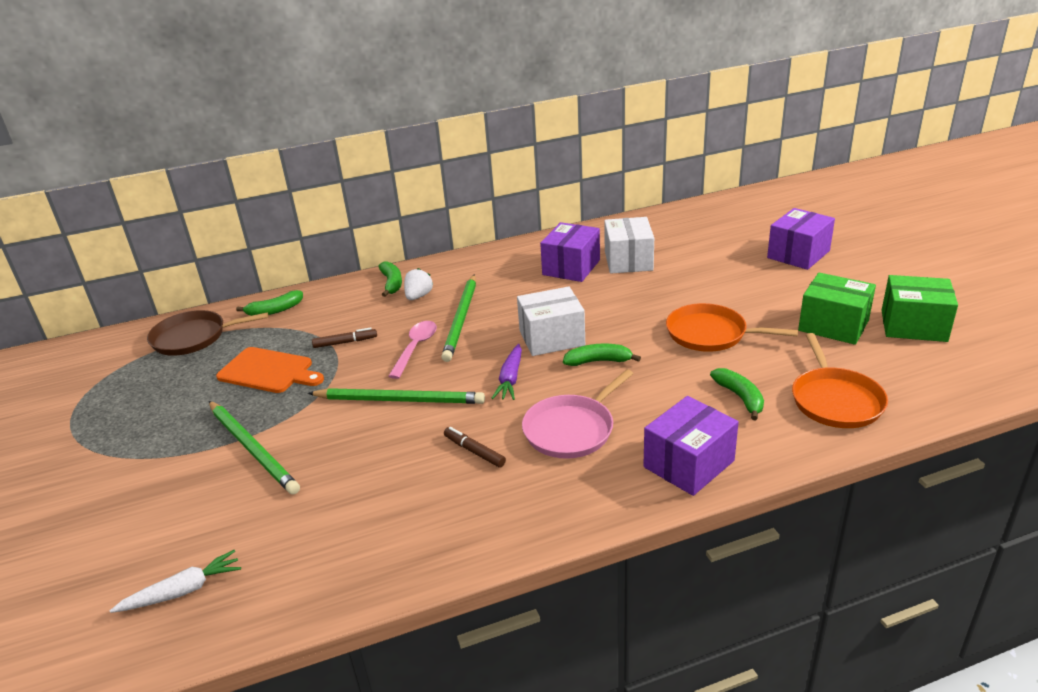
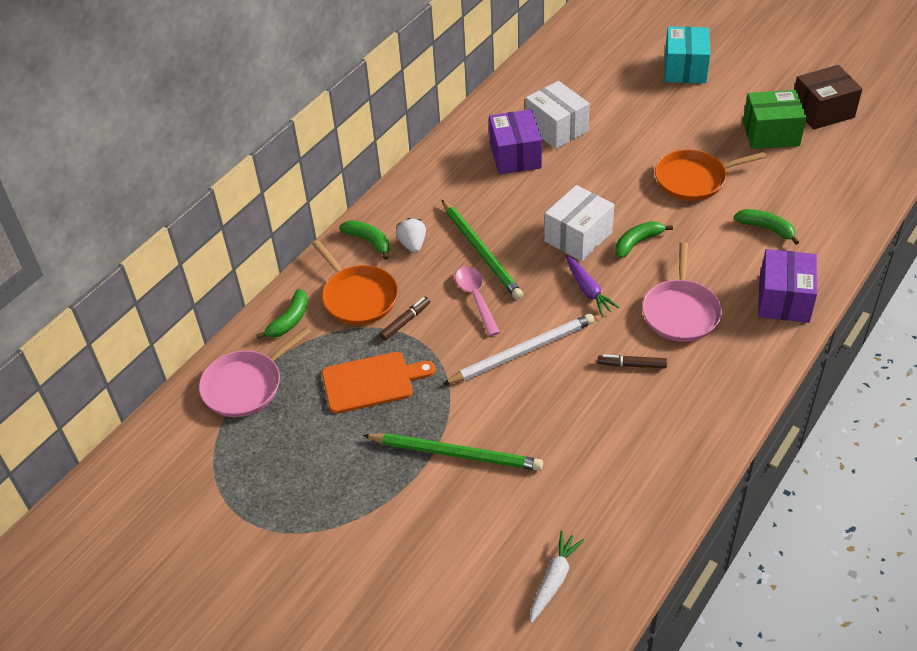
camera: 35 degrees left, 15 degrees up
brown pan [147,310,268,356] -> pink pan [199,327,311,417]
green pencil [308,388,485,404] -> white pencil [443,314,595,385]
purple box [767,208,835,270] -> turquoise box [665,26,710,83]
orange pan [792,333,888,428] -> orange pan moved to [312,240,398,325]
green box [881,275,958,342] -> brown box [794,65,862,130]

